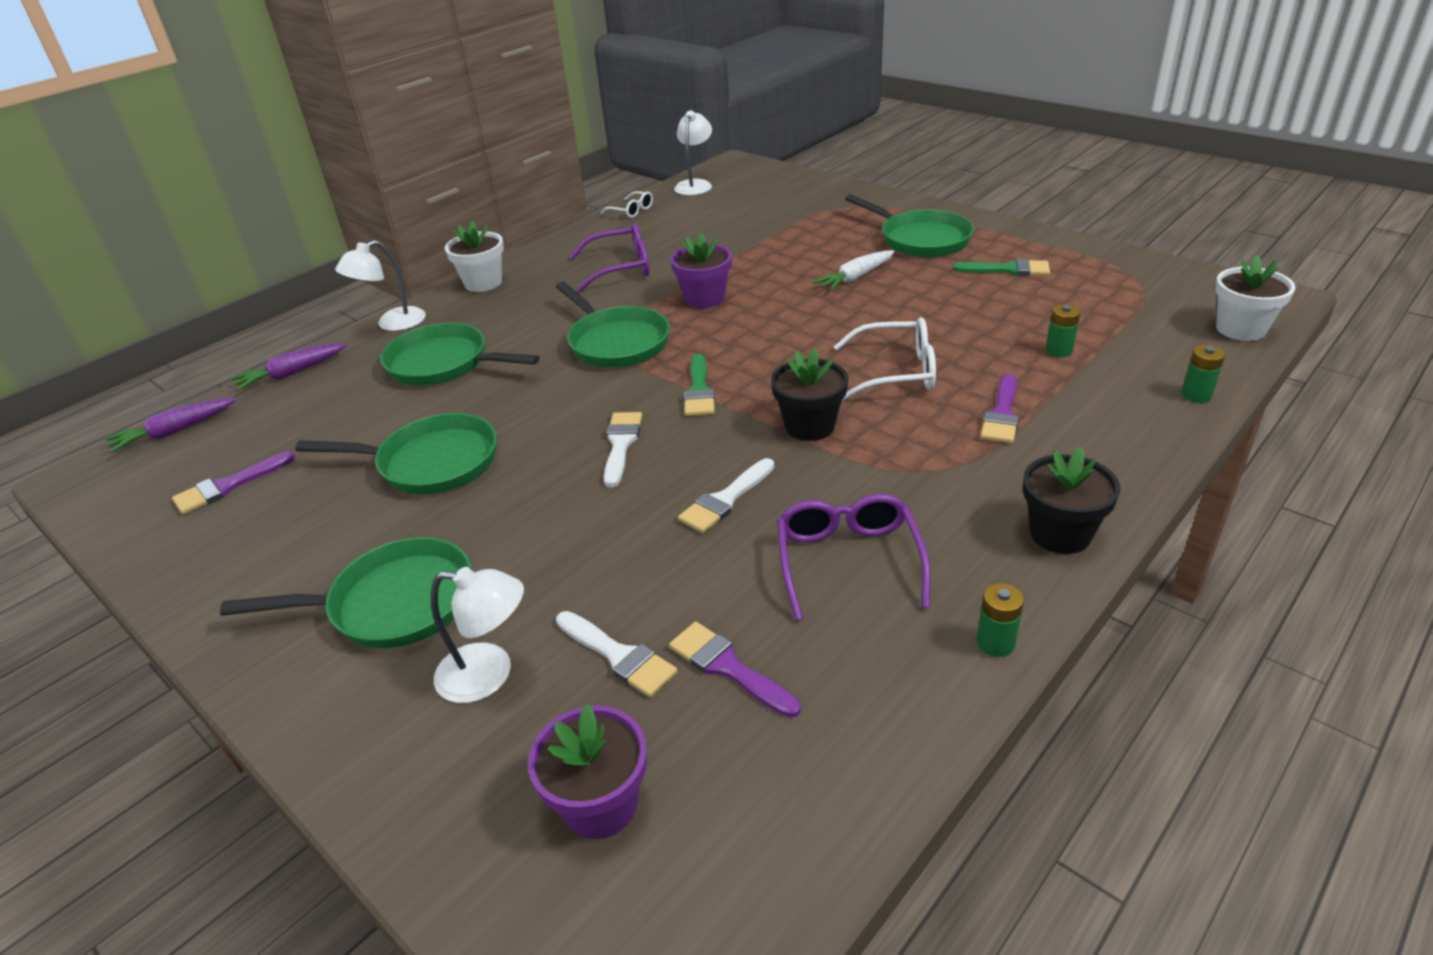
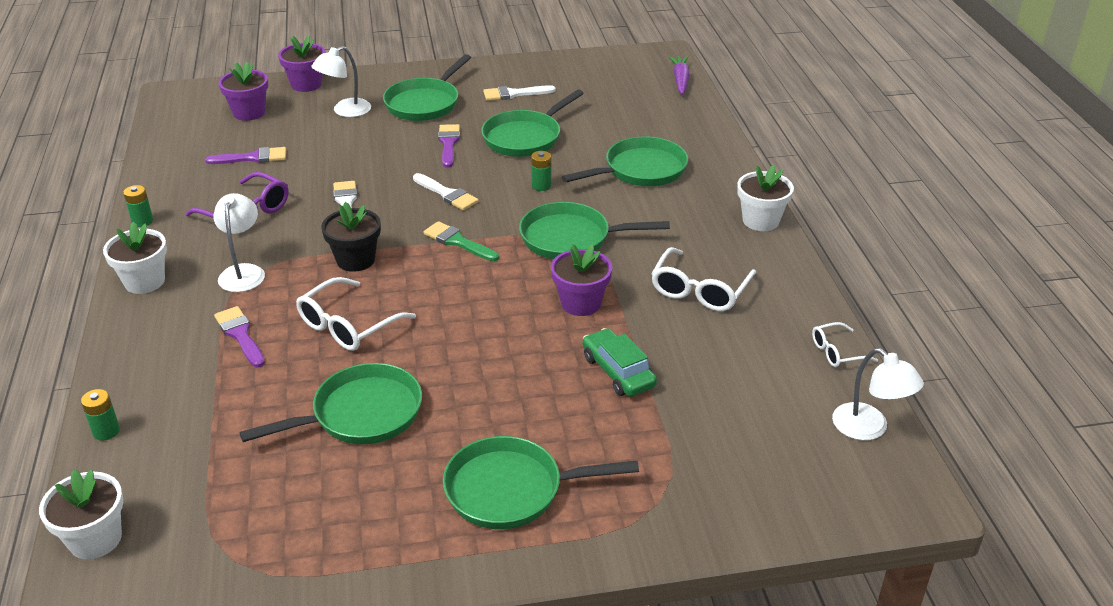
camera: 125 degrees right, 0 degrees up
purple brush [172,451,295,514] -> purple brush moved to [438,124,460,168]
purple carrot [230,343,347,391] -> none
white lamp [335,240,426,331] -> white lamp moved to [213,193,265,292]
white brush [556,611,678,697] -> white brush moved to [483,85,556,101]
purple glasses [569,223,649,292] -> white glasses [651,247,756,311]
white carrot [813,250,895,291] -> none
green brush [953,259,1050,276] -> none
black flower pot [1023,446,1120,554] -> white flower pot [103,222,167,294]
green battery [1046,304,1081,358] -> green battery moved to [531,151,551,191]
none -> green pan [239,363,422,444]
none -> purple flower pot [278,36,325,92]
none -> green car [583,328,657,397]

